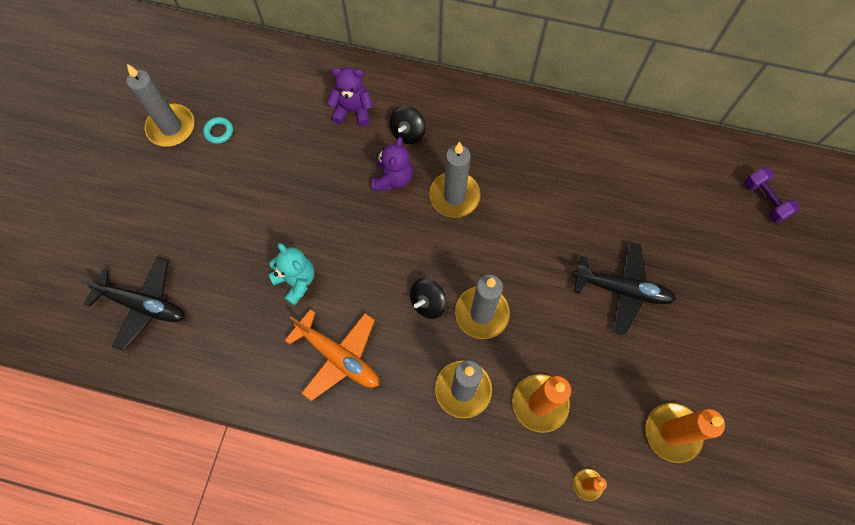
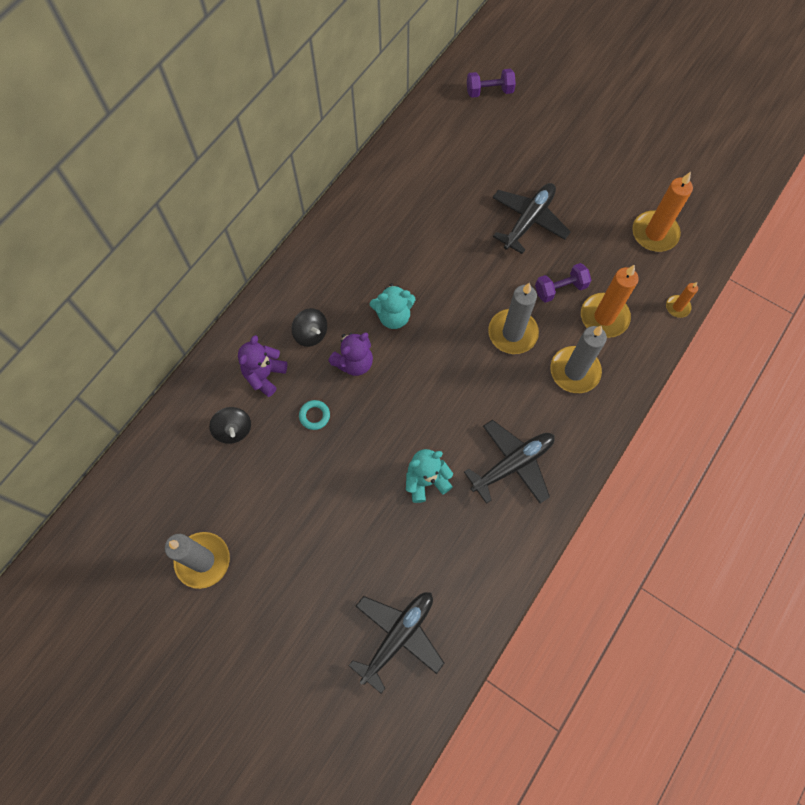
camera: 70 degrees left, 0 degrees up
turquoise ring [203,117,233,144] -> turquoise ring moved to [299,400,330,430]
orange plane [285,309,379,401] -> black plane [464,420,555,504]
purple teddy bear [371,137,413,191] -> purple teddy bear turned 105 degrees clockwise [328,333,373,376]
black spinning top [410,278,447,319] -> black spinning top moved to [209,407,251,444]
grey candle [429,142,481,218] -> turquoise teddy bear [370,283,415,329]
none -> purple dumbbell [535,263,591,303]

